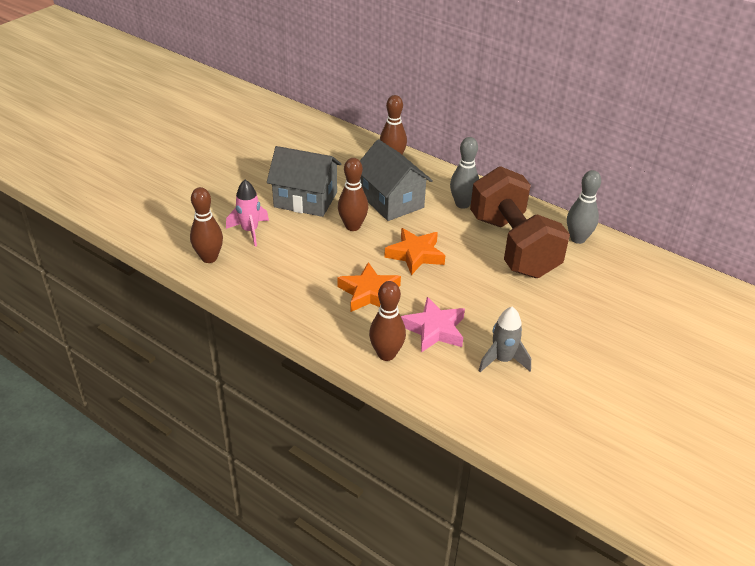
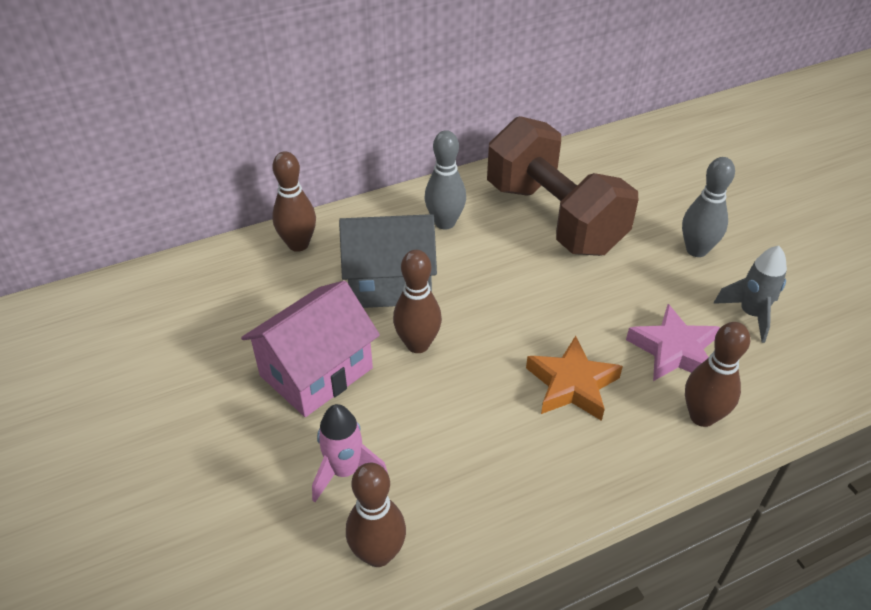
camera: 60 degrees left, 5 degrees up
grey house [267,146,341,217] -> pink house [241,280,380,417]
orange star [384,228,445,275] -> none
brown dumbbell [470,166,570,278] -> brown dumbbell turned 45 degrees clockwise [487,116,638,256]
grey bowling pin [567,170,601,244] -> grey bowling pin moved to [682,157,735,257]

